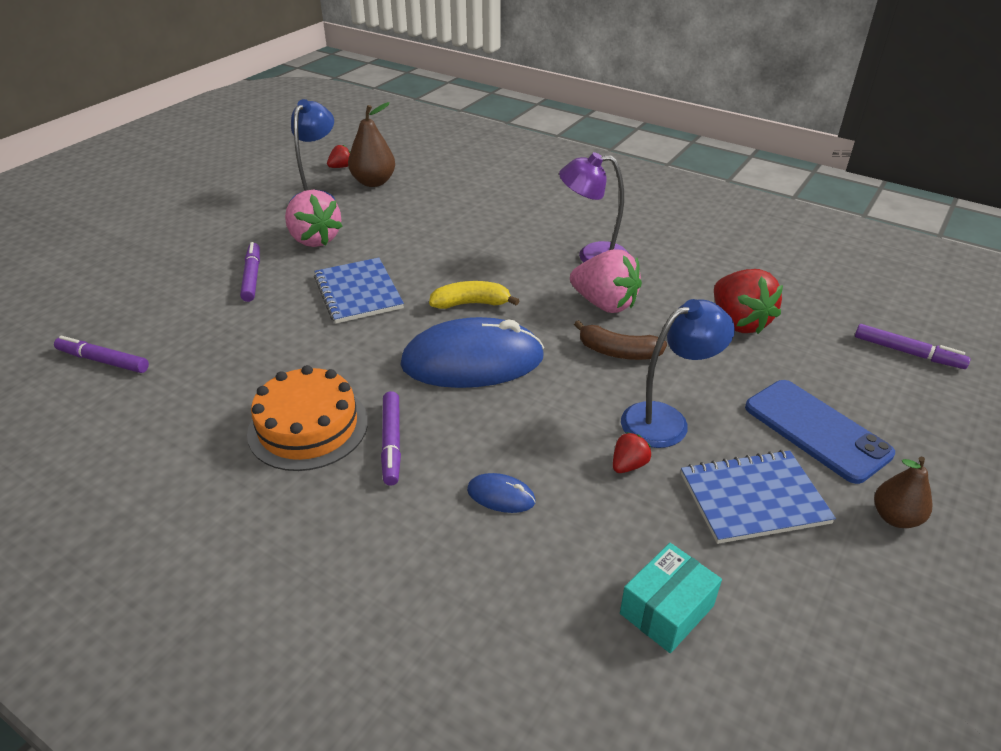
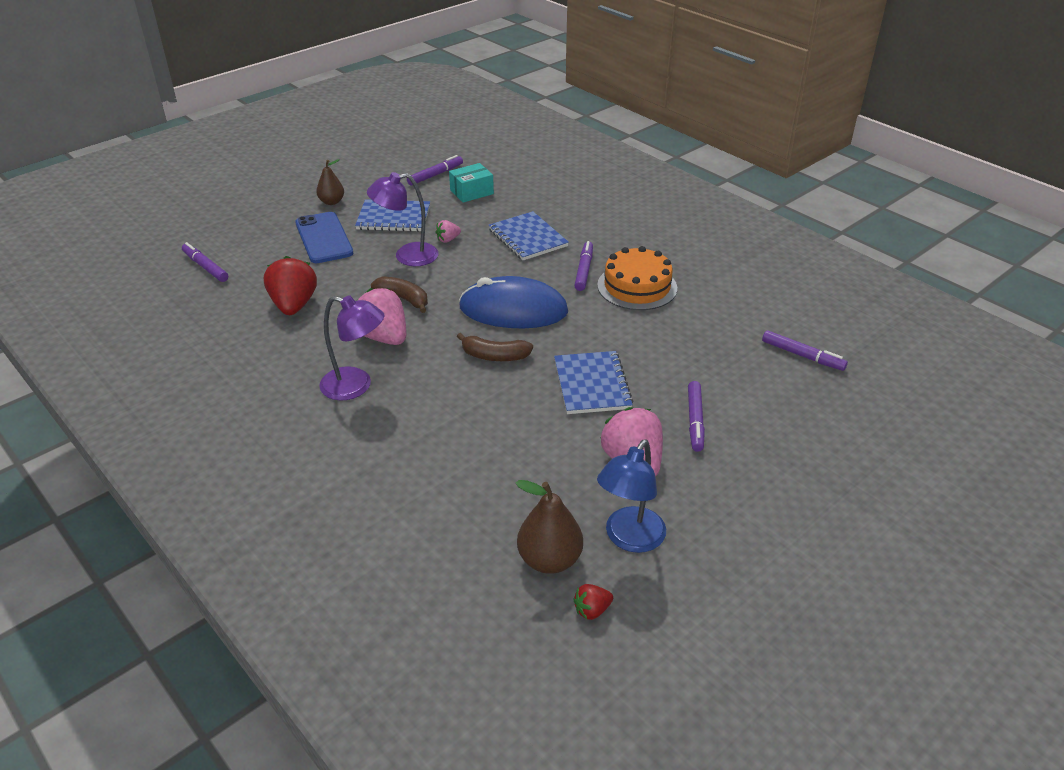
camera: 165 degrees left, 0 degrees up
yellow banana [429,281,520,309] -> brown banana [457,333,533,361]
blue mouse [467,473,536,513] -> blue notebook [489,211,569,260]
red strawberry [613,432,651,473] -> pink strawberry [435,220,461,243]
blue lamp [621,299,735,448] -> purple lamp [367,172,439,266]
none -> purple marker [407,155,463,186]

